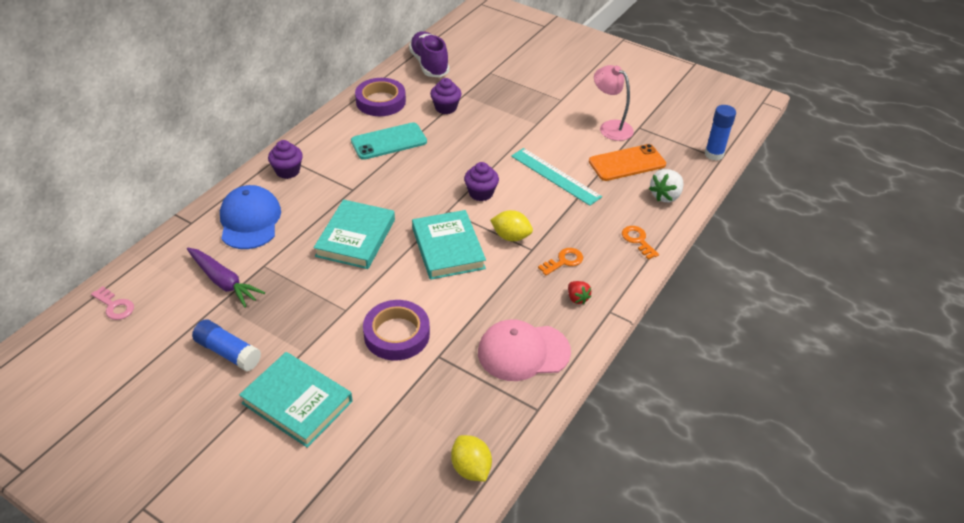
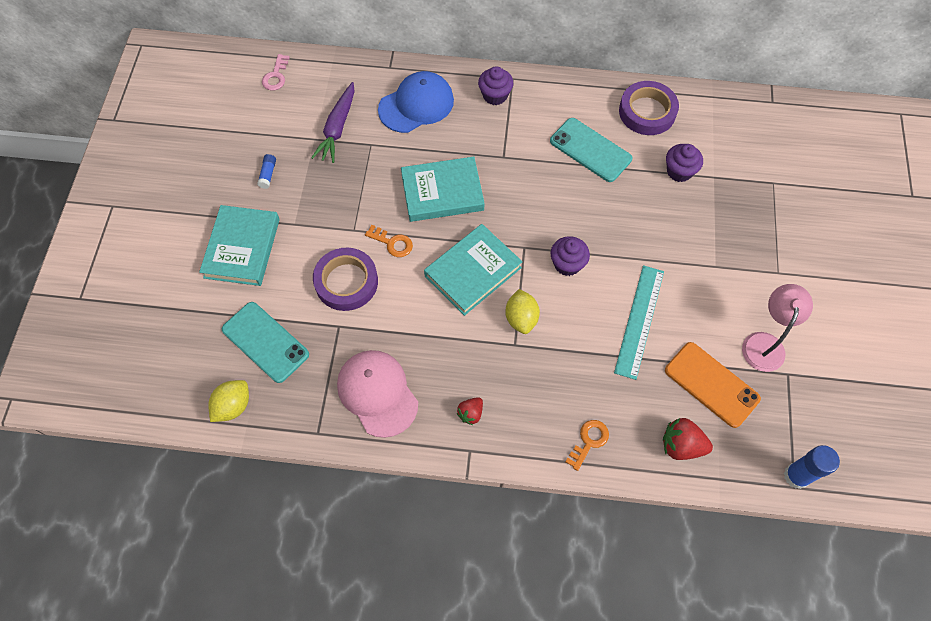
camera: 65 degrees right, 20 degrees up
blue glue stick [192,320,261,371] -> blue glue stick [257,154,276,189], size x0.55
purple shoe [409,31,450,77] -> none
orange key [538,248,583,276] -> orange key moved to [365,225,413,257]
white strawberry [649,169,683,202] -> red strawberry [663,418,713,460]
none -> turquoise phone [222,302,309,383]

